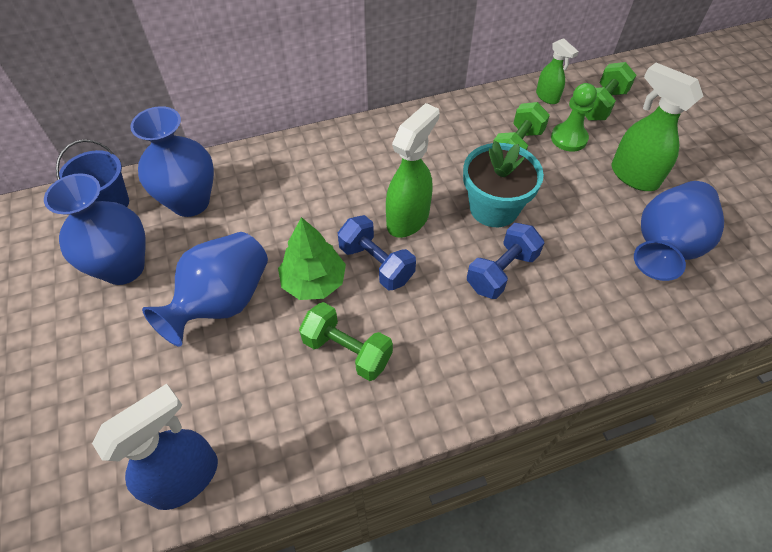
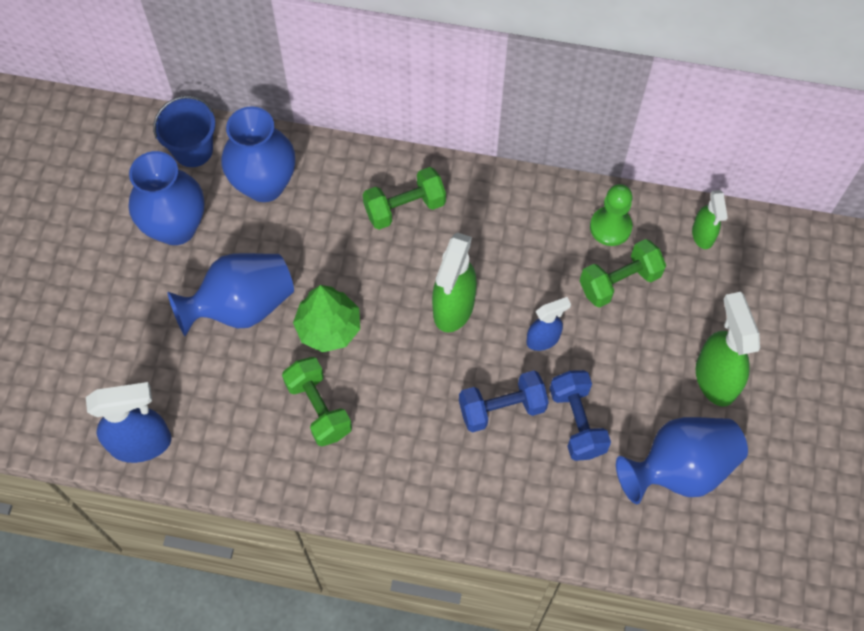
camera: 30 degrees right, 10 degrees up
blue dumbbell [338,215,416,290] -> blue dumbbell moved to [550,370,611,461]
green spray bottle [386,103,440,238] -> green spray bottle turned 135 degrees clockwise [432,232,477,332]
turquoise flower pot [463,141,544,227] -> blue spray bottle [526,297,571,351]
green pawn [551,83,597,152] -> green pawn moved to [590,184,633,246]
green dumbbell [585,62,636,121] -> green dumbbell moved to [363,167,446,230]

